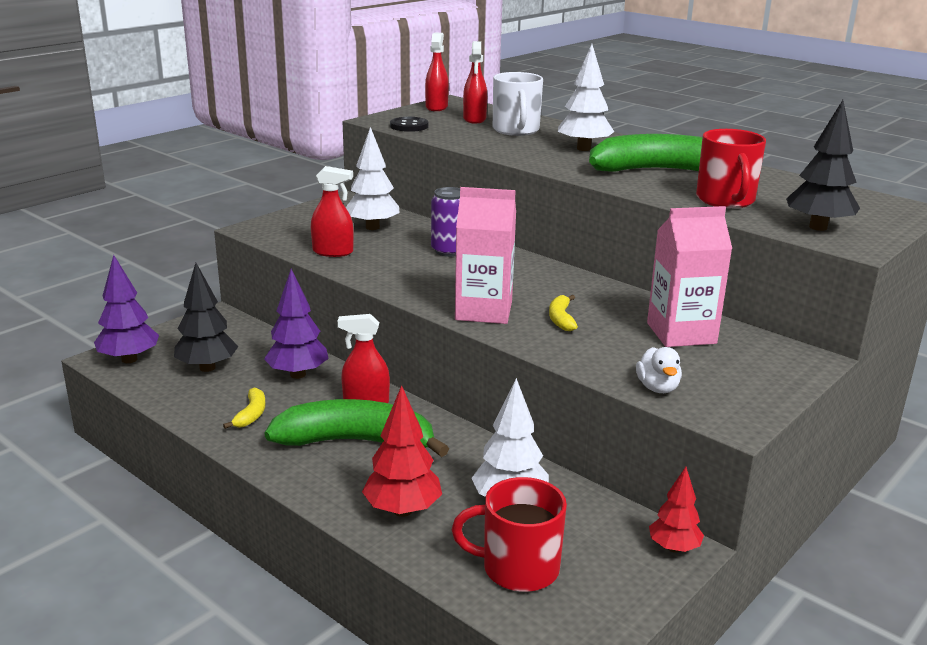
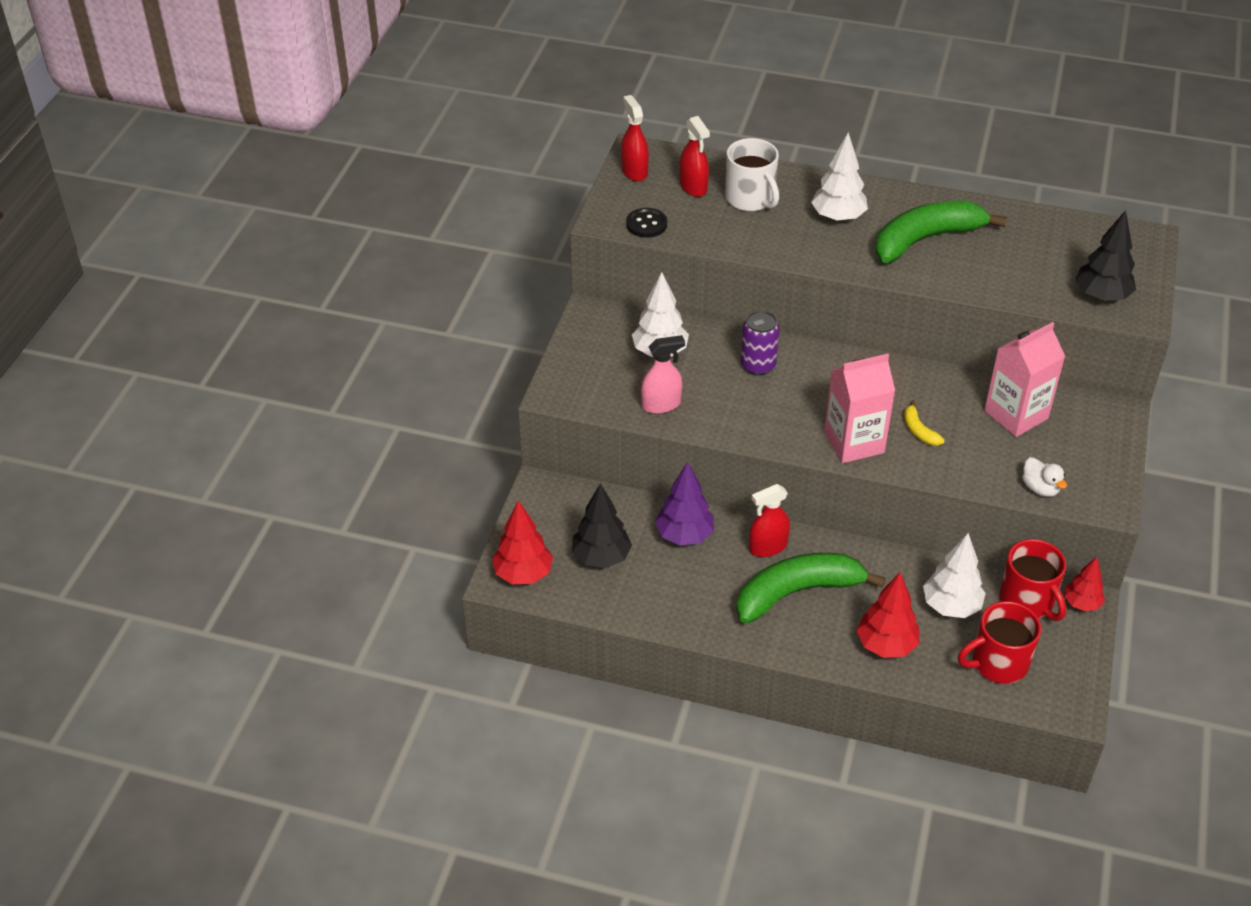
camera: 25 degrees left, 20 degrees up
purple tree [94,255,159,363] -> red tree [492,500,553,584]
yellow banana [223,387,266,429] -> none
red spray bottle [311,166,354,257] -> pink spray bottle [641,335,685,414]
red mug [696,129,766,208] -> red mug moved to [999,539,1067,621]

